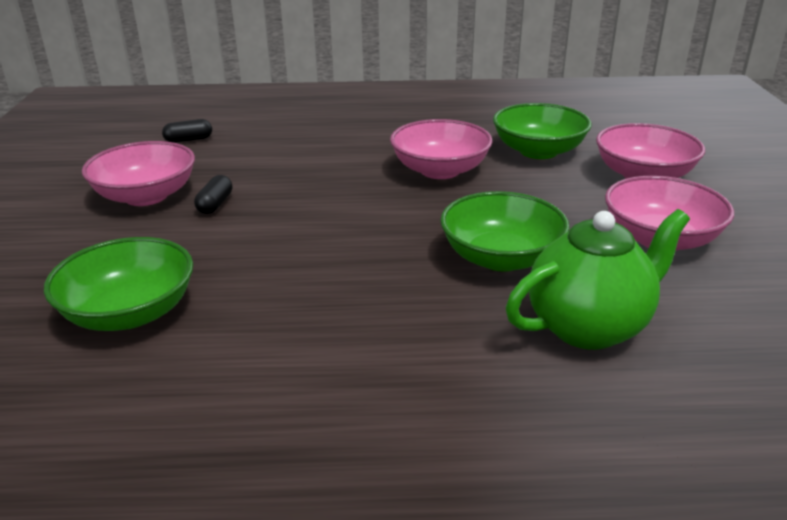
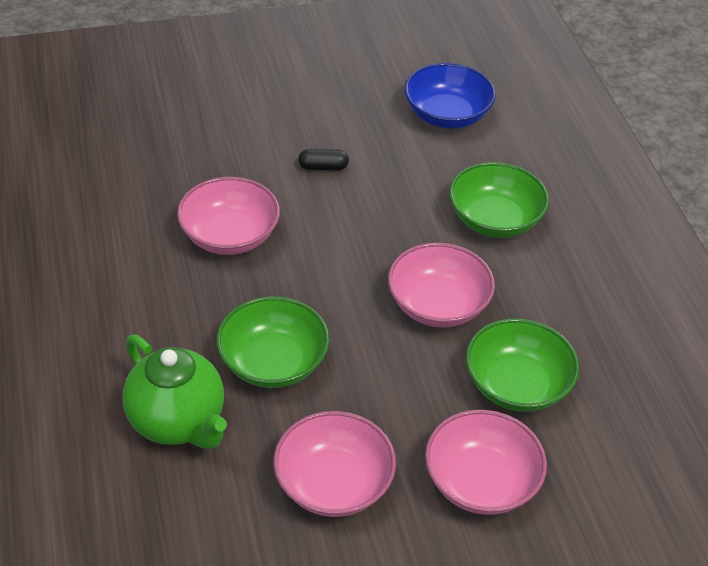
camera: 75 degrees right, 15 degrees up
green bowl [44,237,193,331] -> green bowl moved to [449,162,549,238]
pink bowl [82,141,195,206] -> pink bowl moved to [177,177,280,255]
black capsule [162,119,212,143] -> blue bowl [404,63,496,129]

